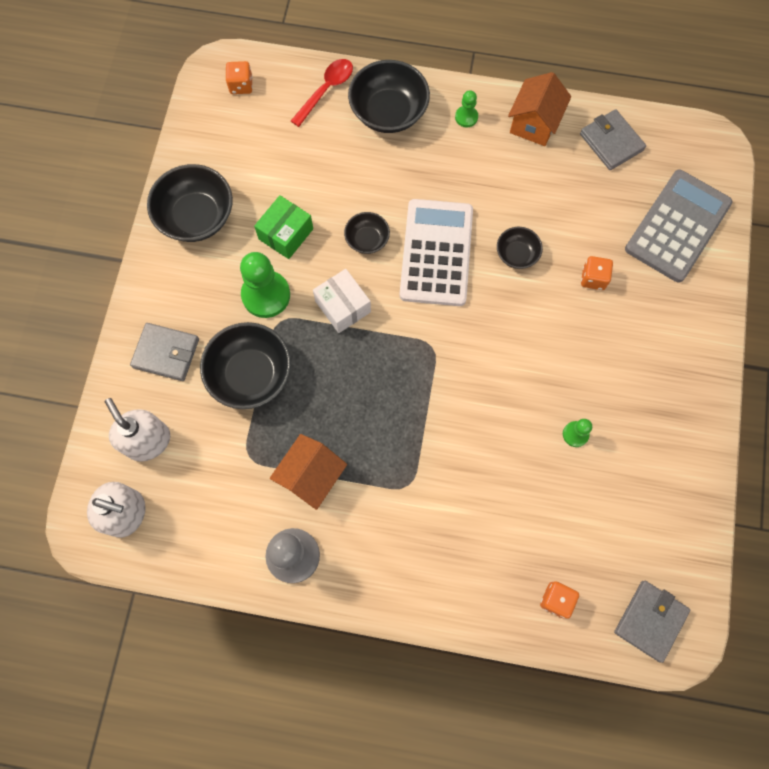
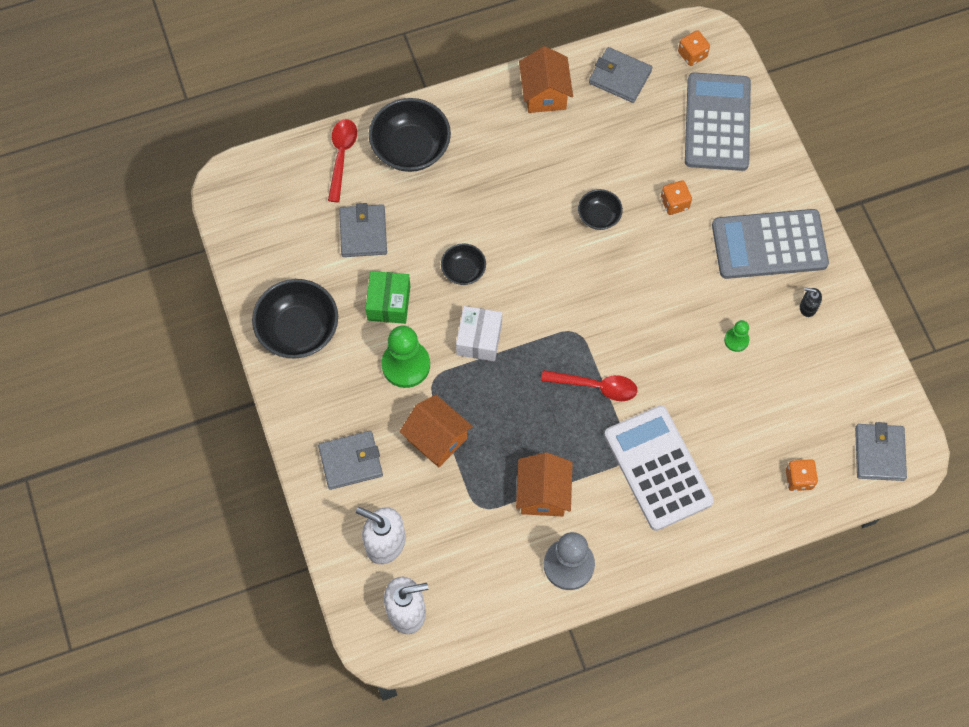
camera: 30 degrees left, 5 degrees down
black bowl [200,322,291,409] -> orange house [399,395,473,467]
orange dice [226,61,253,94] -> orange dice moved to [678,30,710,66]
white box [313,269,371,333] -> white box turned 75 degrees clockwise [456,306,502,361]
white calculator [400,199,473,306] -> white calculator moved to [604,405,714,531]
green pawn [455,90,478,127] -> none
none -> grey wallet [339,203,387,257]
none -> red spoon [541,370,637,401]
none -> grey calculator [712,209,829,279]
none -> black soap dispenser [800,287,822,317]

